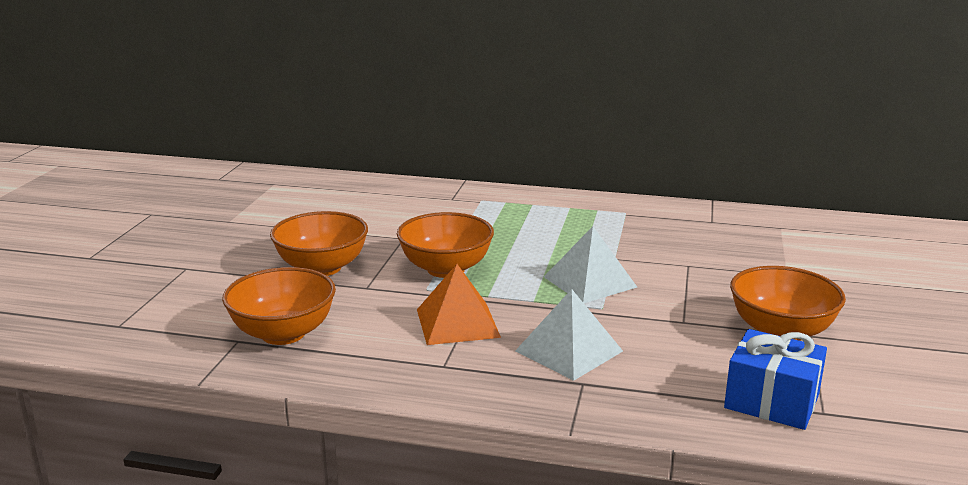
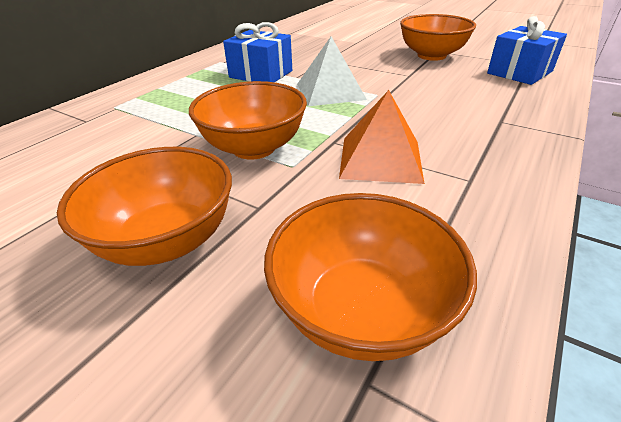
camera: 70 degrees left, 15 degrees up
white pyramid [515,289,623,381] -> none
none -> blue gift [223,22,292,82]

